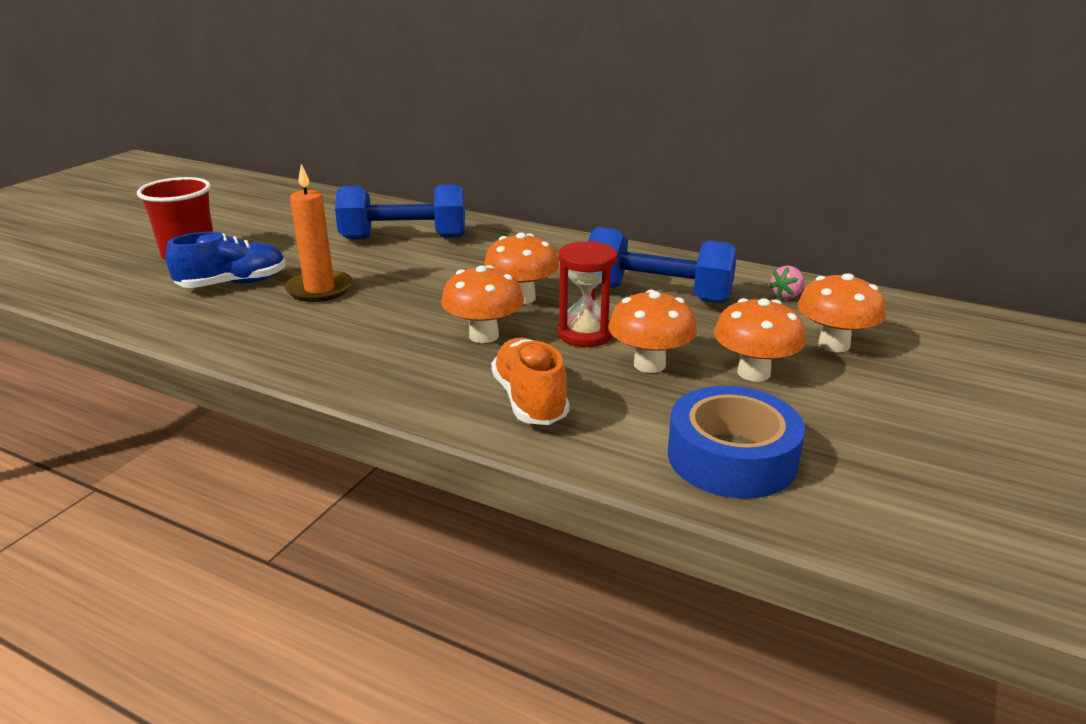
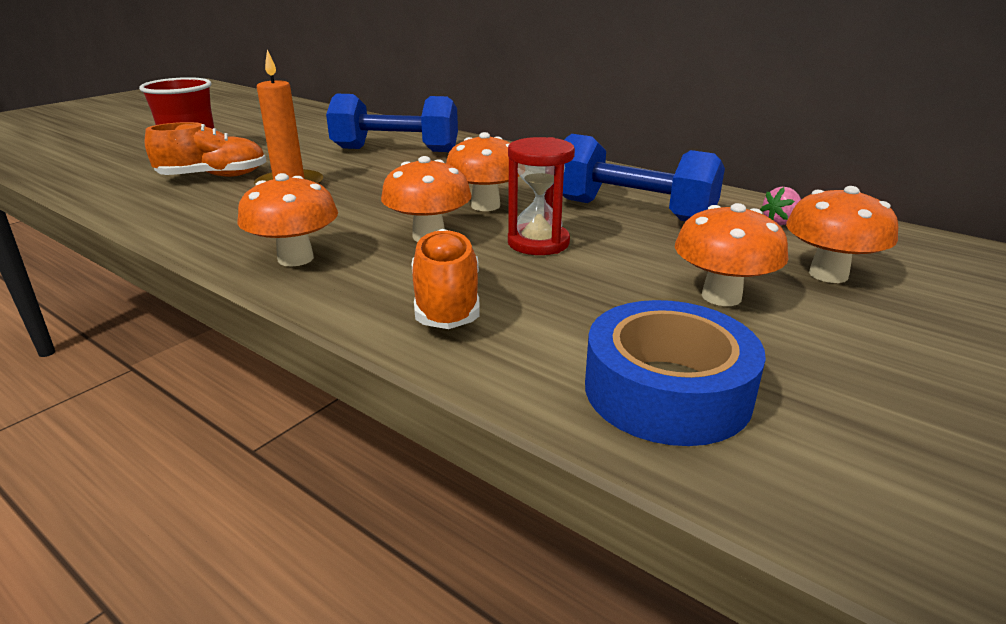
camera: 10 degrees right, 0 degrees up
blue shoe [166,231,286,288] -> orange shoe [145,122,266,177]
orange mushroom [608,290,697,373] -> orange mushroom moved to [238,173,338,267]

